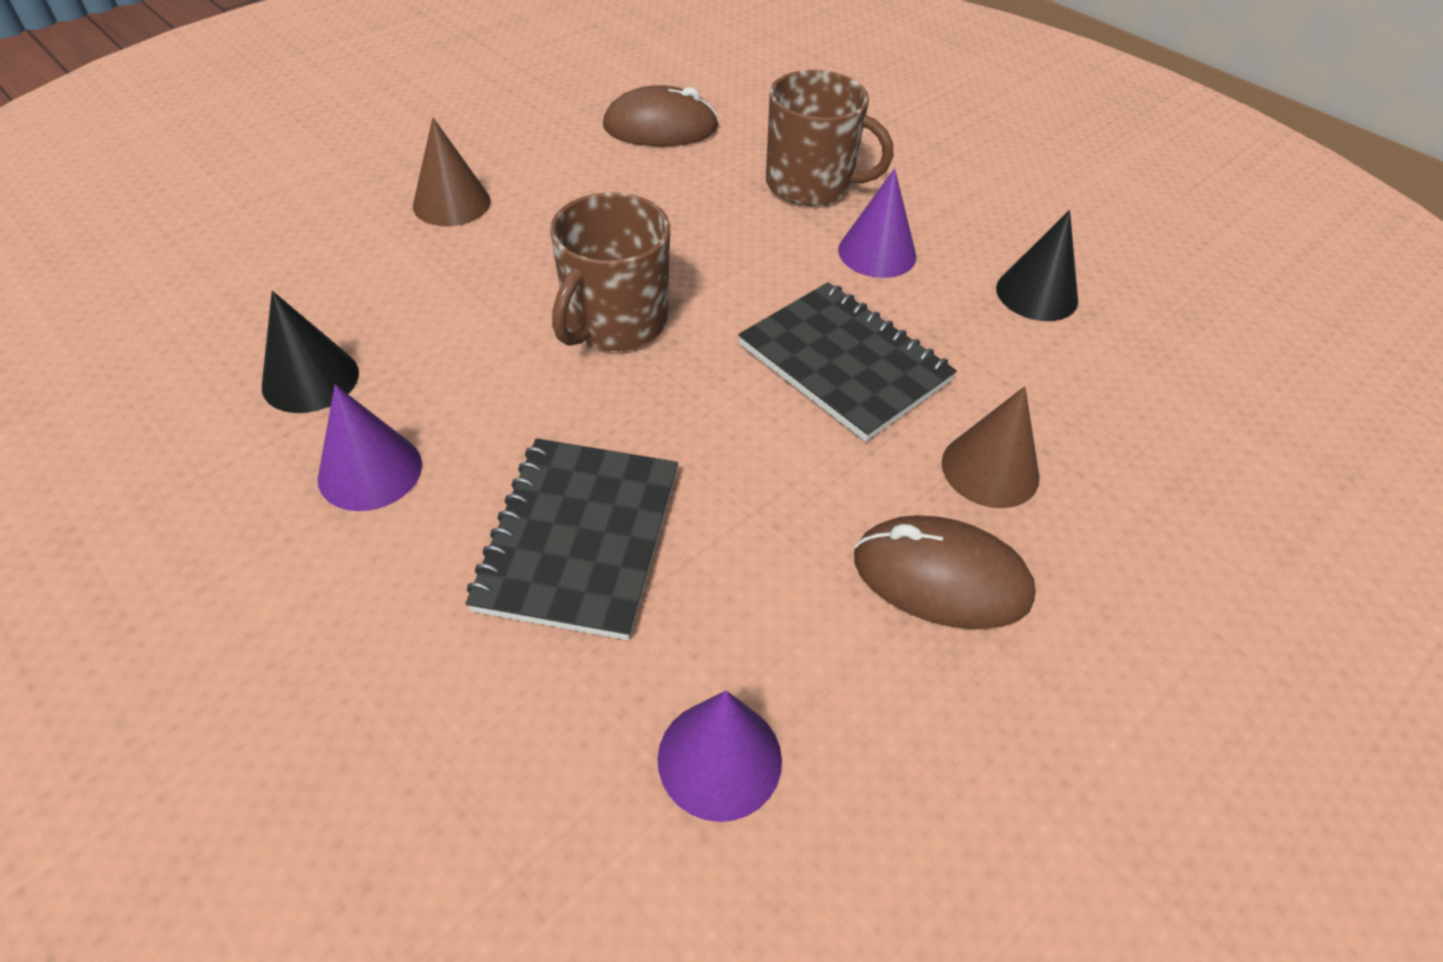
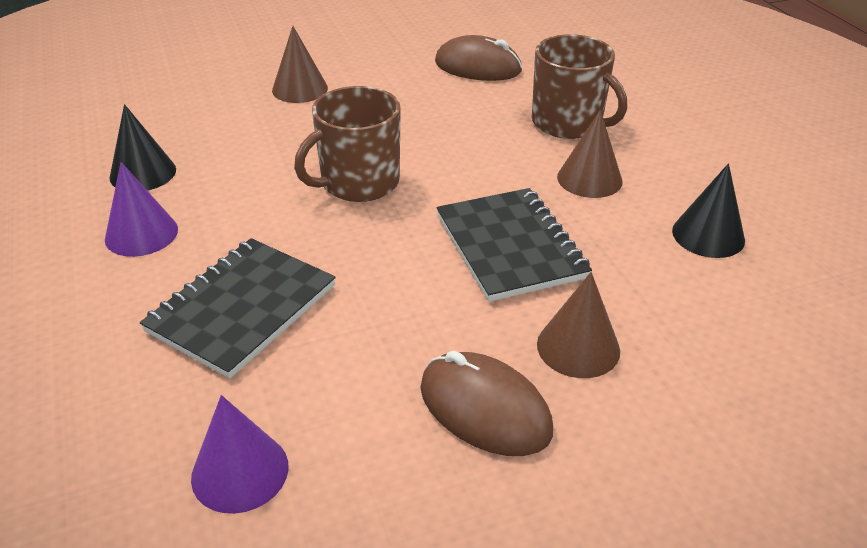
camera: 25 degrees right, 10 degrees down
purple cone [838,168,917,278] -> brown cone [557,110,623,198]

